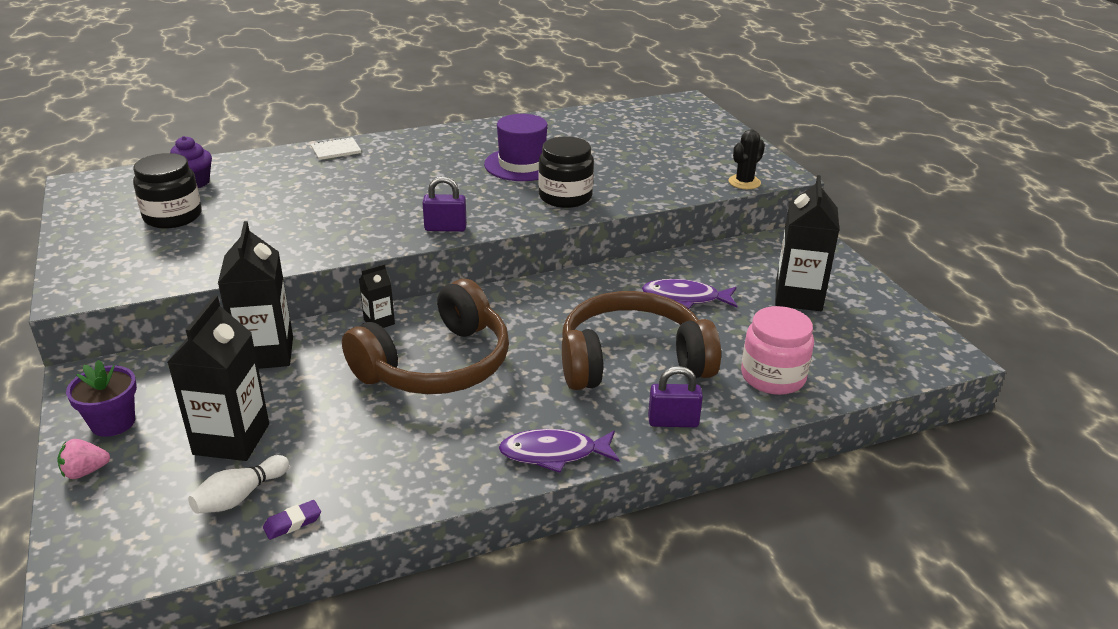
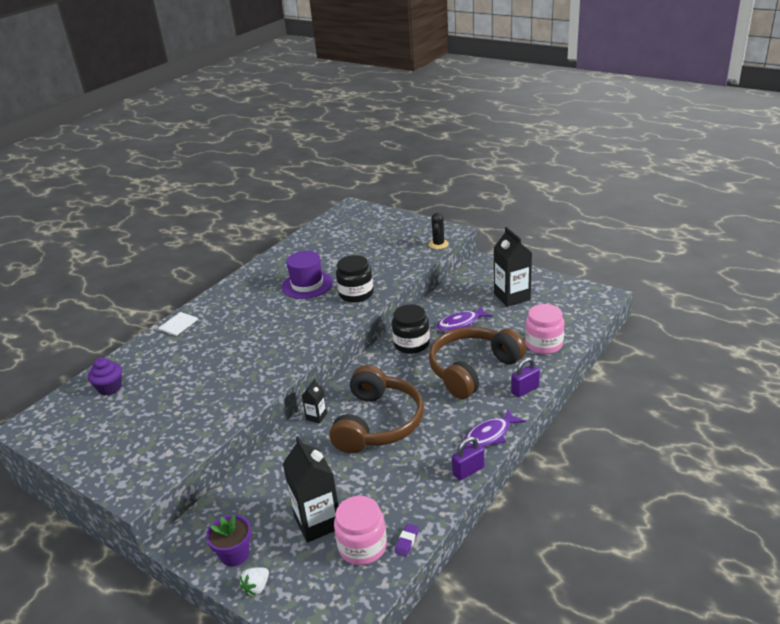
camera: 30 degrees left, 0 degrees up
pink strawberry [57,439,110,479] -> white strawberry [240,567,269,596]
black jar [133,153,202,229] -> black jar moved to [392,304,430,354]
white bowling pin [188,455,289,514] -> pink jar [334,496,387,565]
black carton [218,221,293,369] -> none
purple padlock [422,176,467,232] -> purple padlock moved to [452,436,484,480]

